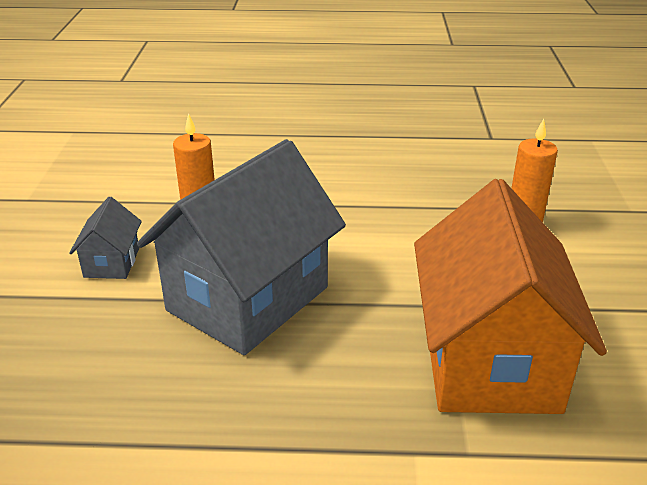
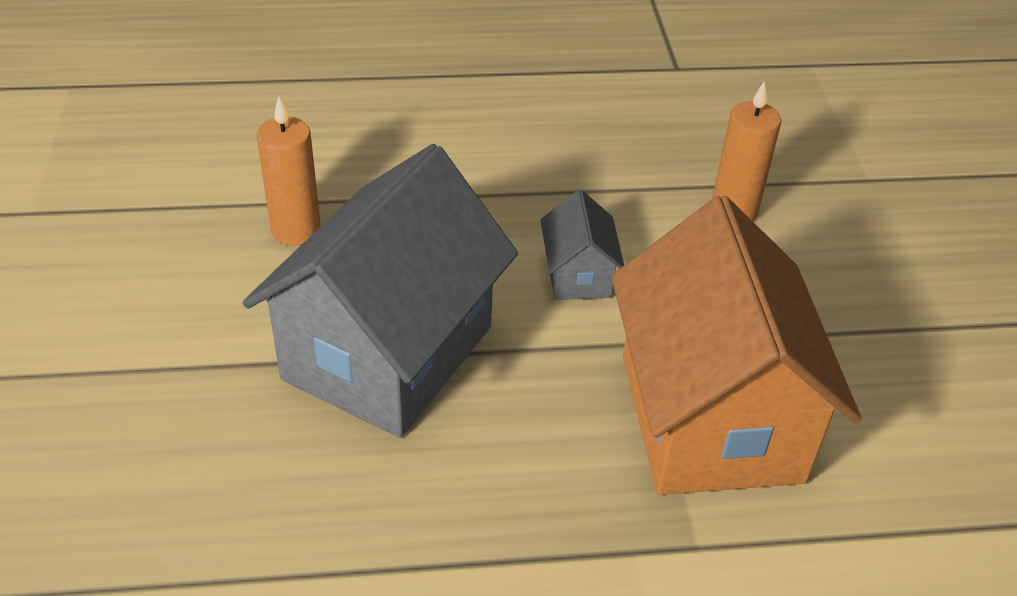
camera: 10 degrees left, 10 degrees up
grey house [69,197,142,279] -> grey house moved to [541,190,624,300]

